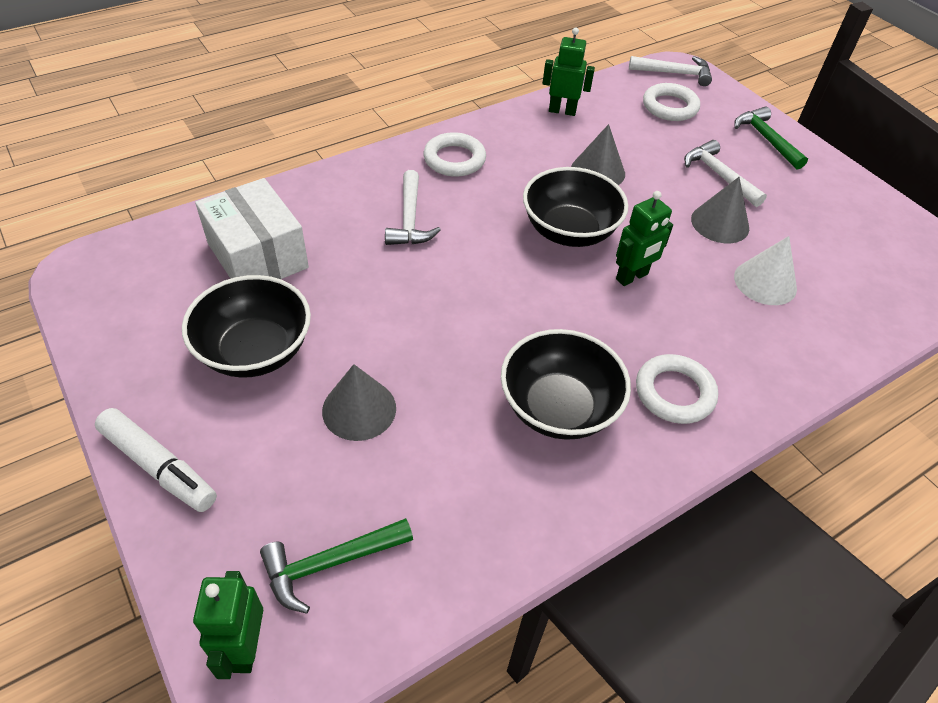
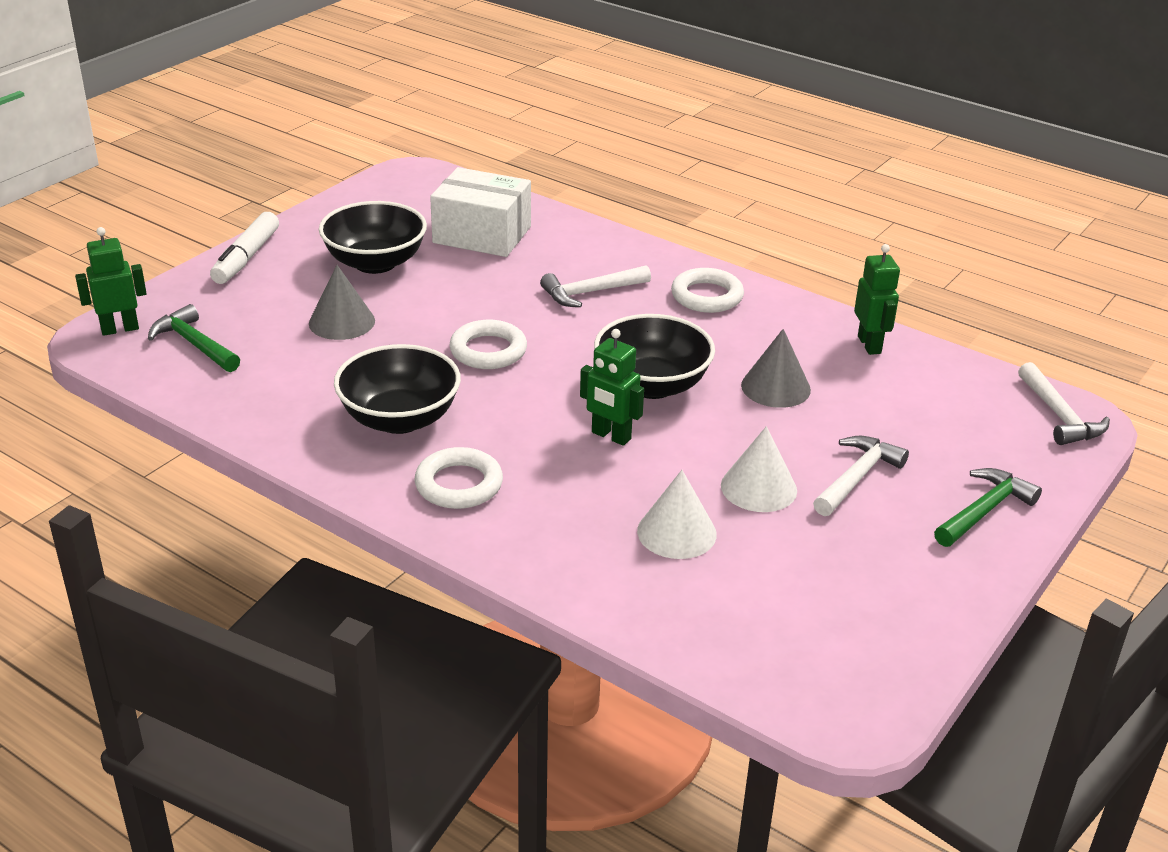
camera: 70 degrees right, 15 degrees down
white box [195,178,309,279] -> white box turned 75 degrees clockwise [430,167,531,257]
white ring [643,83,700,121] -> white ring moved to [449,320,527,369]
grey cone [691,177,749,243] -> white cone [721,426,797,512]

